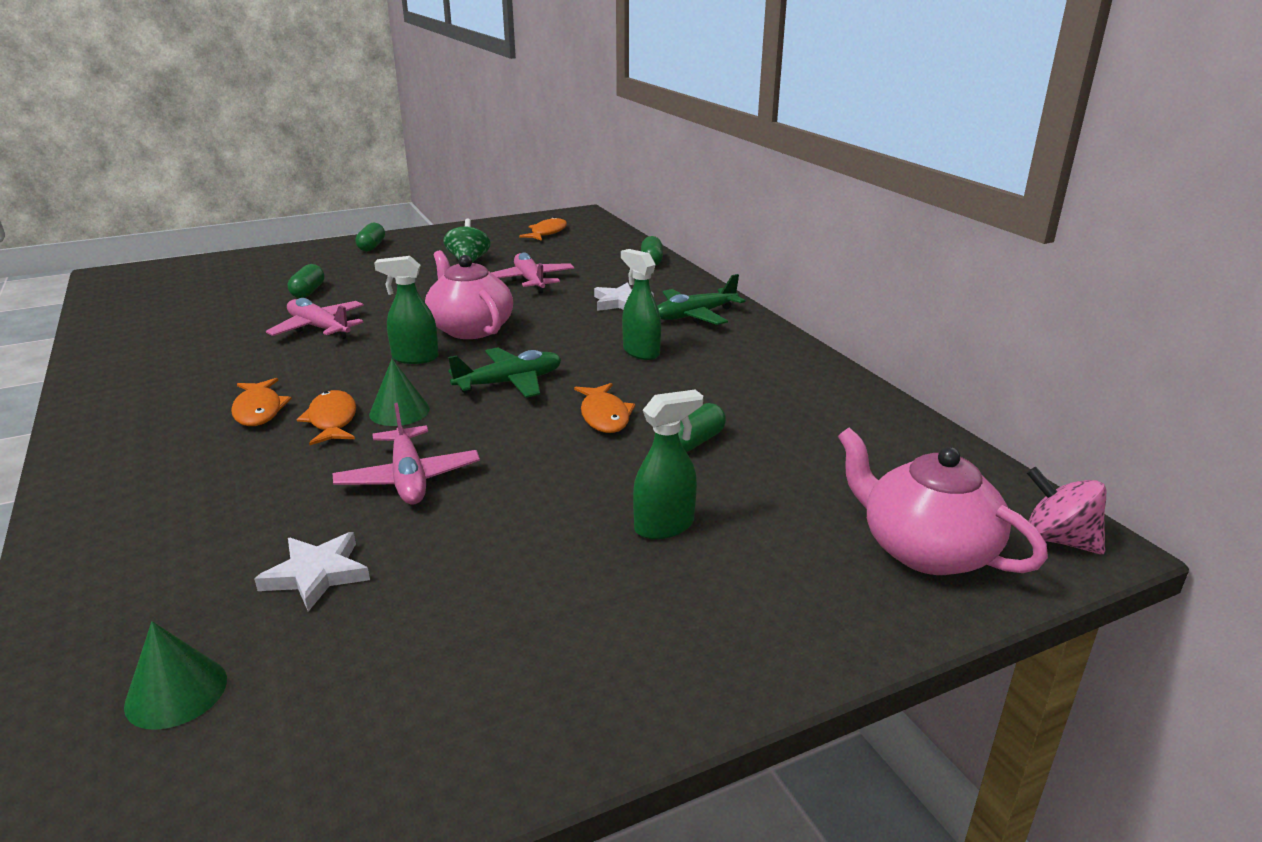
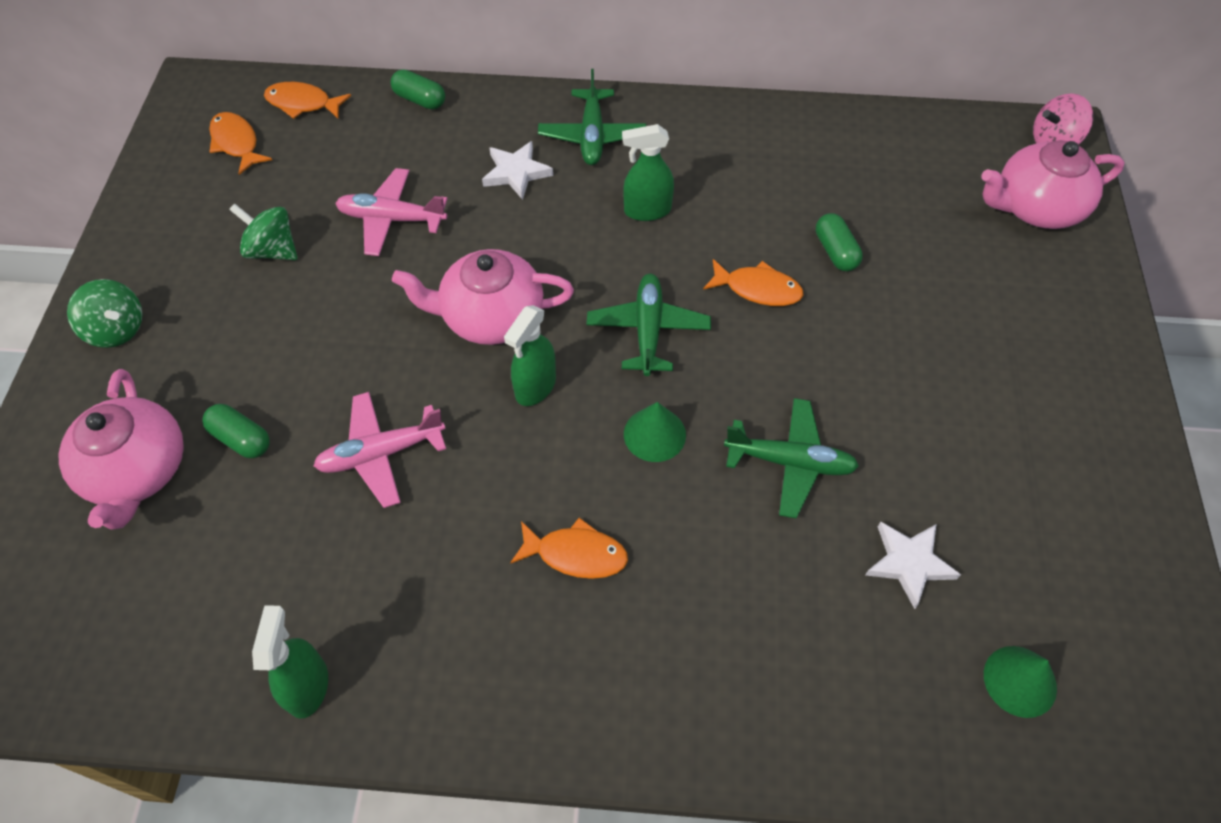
camera: 60 degrees left, 30 degrees up
orange fish [297,390,356,446] -> orange fish moved to [264,82,351,119]
pink plane [333,403,480,504] -> green plane [724,398,859,518]
green capsule [355,223,385,252] -> green spinning top [67,279,143,348]
green spray bottle [633,390,703,539] -> green spray bottle moved to [252,605,328,719]
none -> pink teapot [59,369,184,529]

